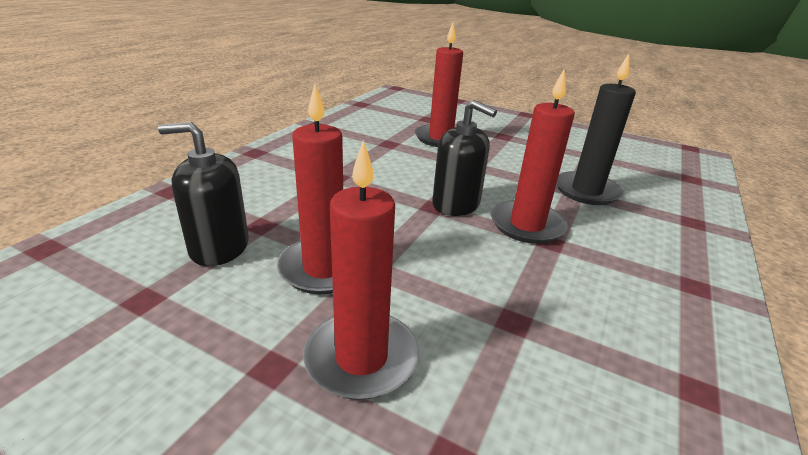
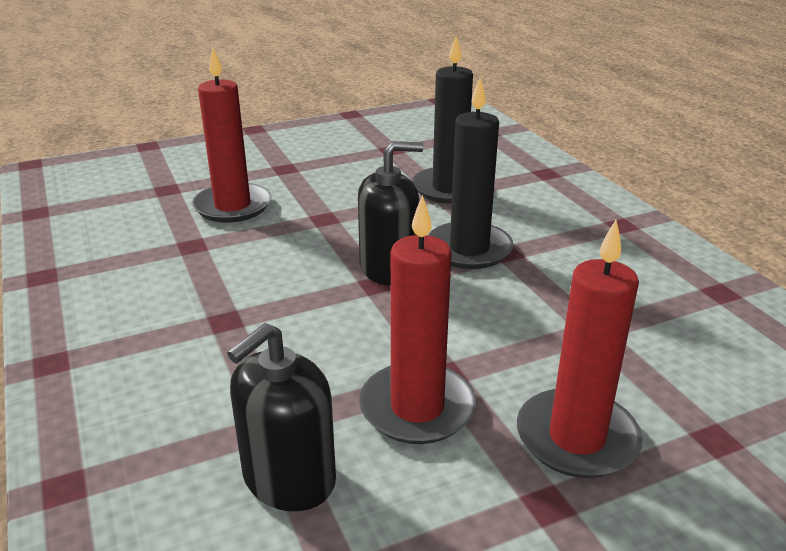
camera: 50 degrees left, 0 degrees up
red candle [491,70,575,244] -> black candle [428,78,514,269]

